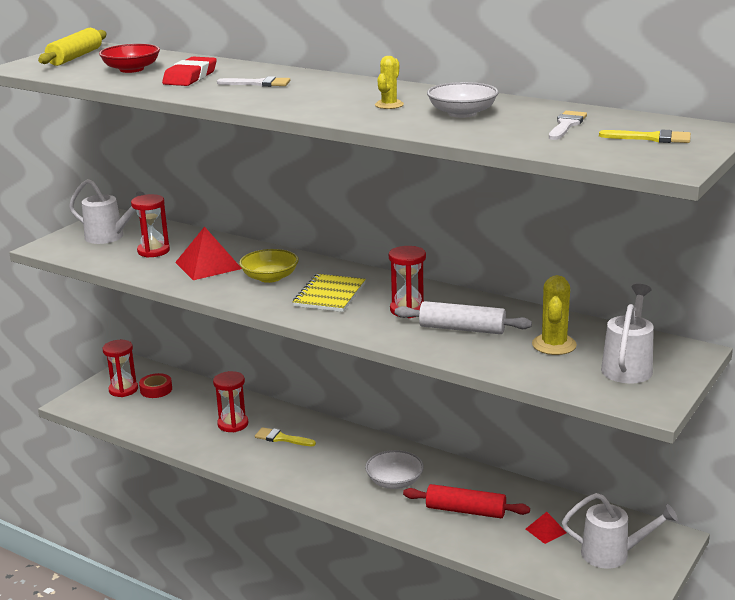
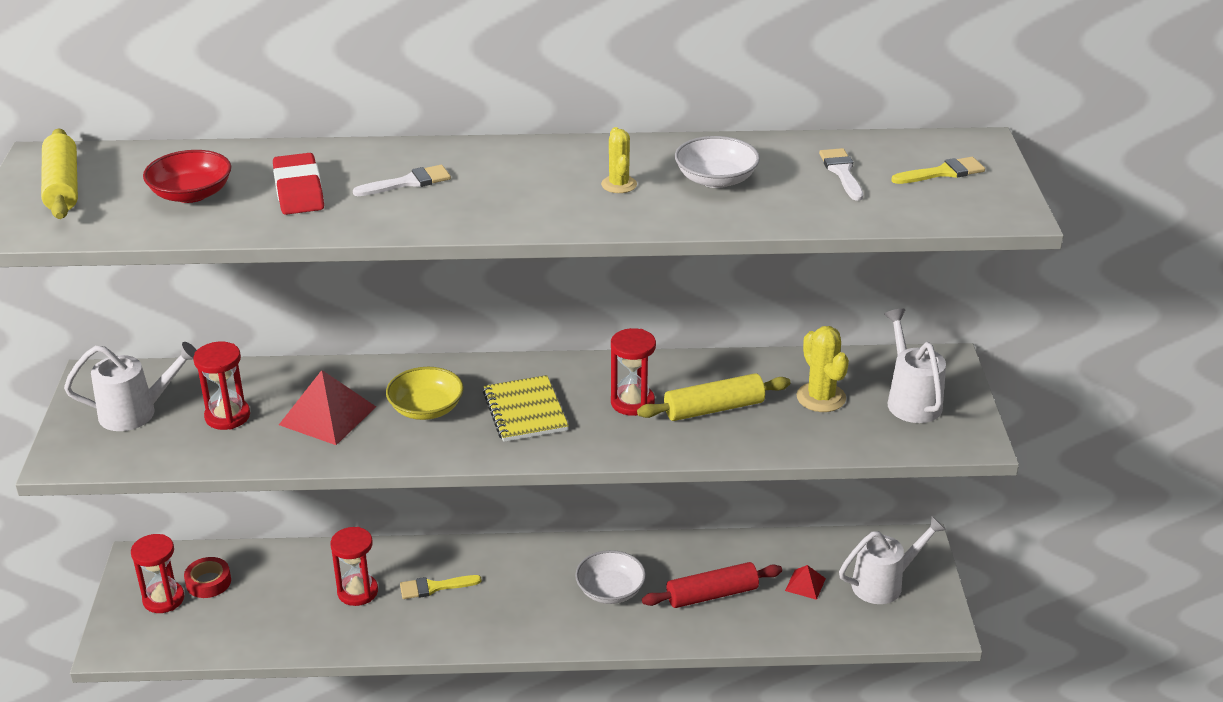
camera: 35 degrees left, 10 degrees up
white rolling pin [395,301,532,334] -> yellow rolling pin [637,373,791,421]

